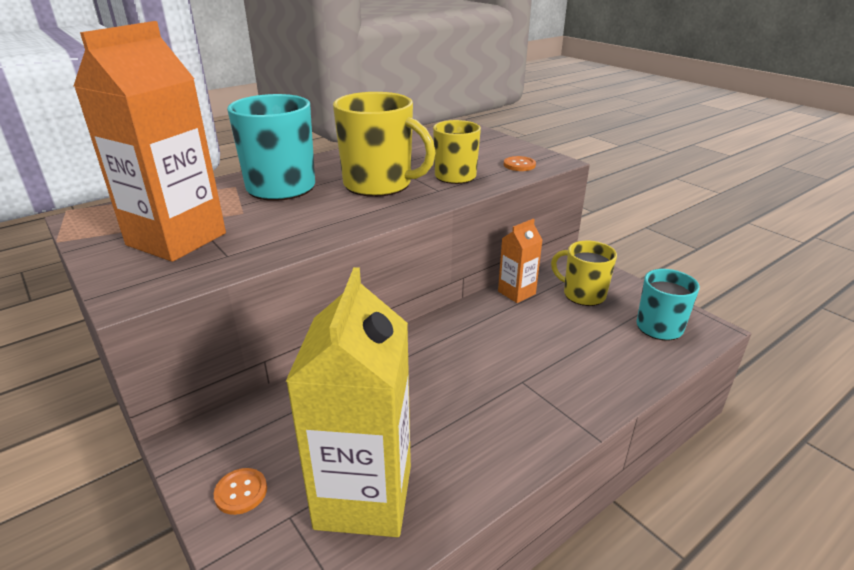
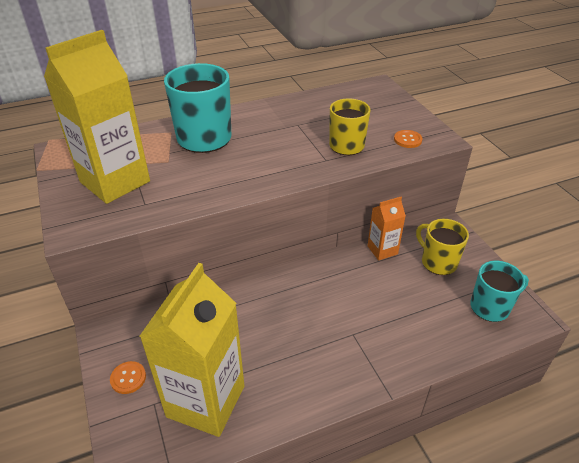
camera: 15 degrees right, 10 degrees up
orange carton [74,21,226,262] -> yellow carton [44,30,150,204]
yellow mug [333,92,435,197] -> none

